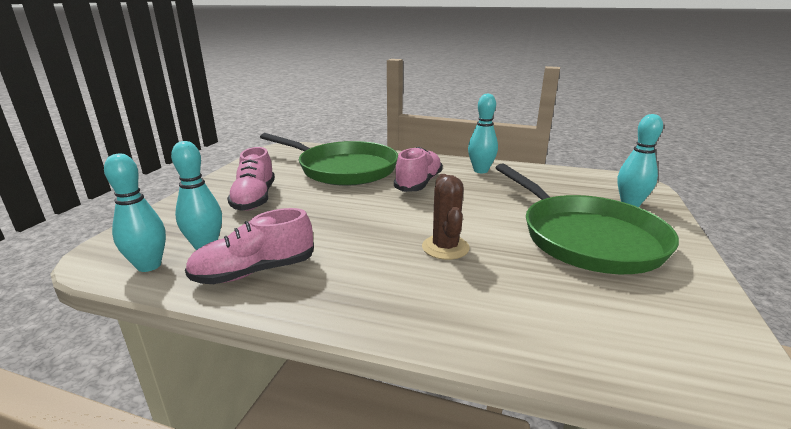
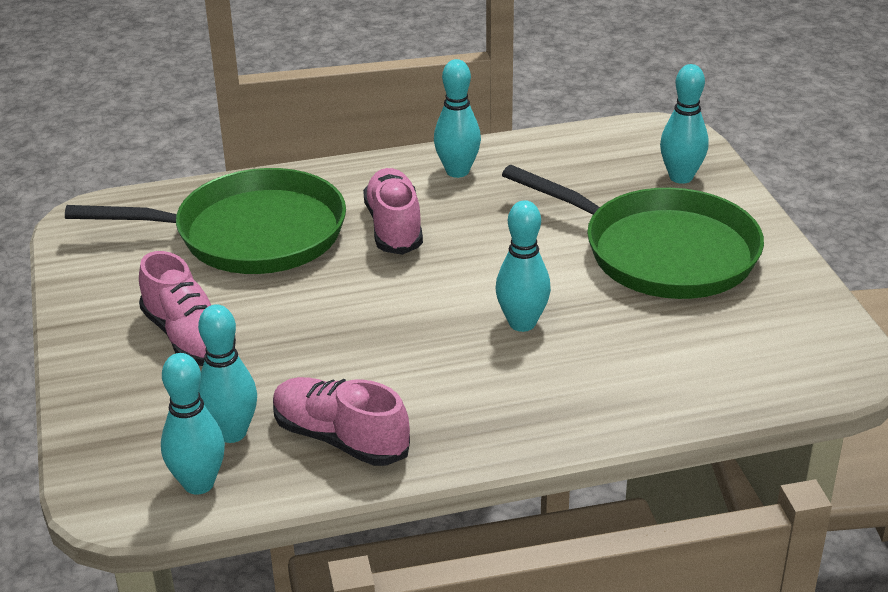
camera: 30 degrees left, 10 degrees up
pink shoe [185,208,314,284] -> pink shoe turned 90 degrees clockwise [273,377,410,466]
brown cactus [422,174,470,260] -> turquoise bowling pin [496,200,551,332]

